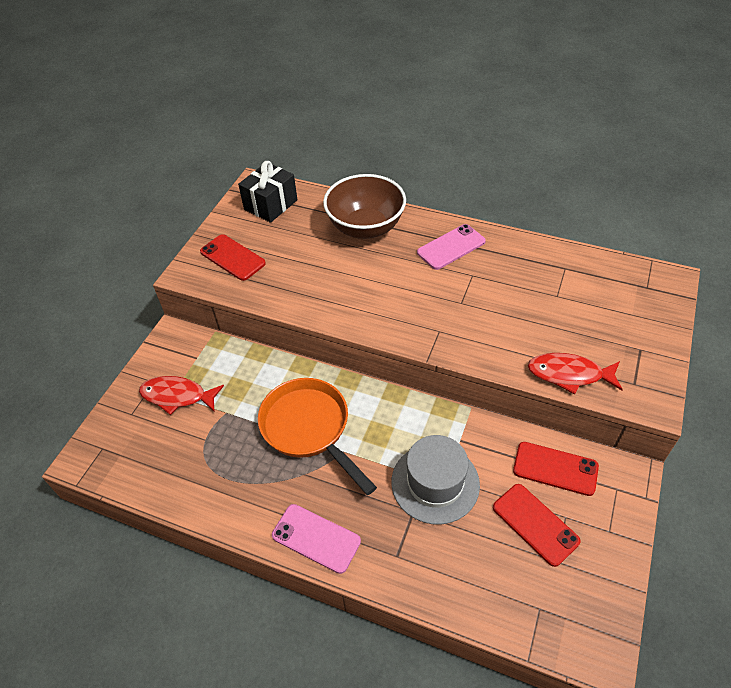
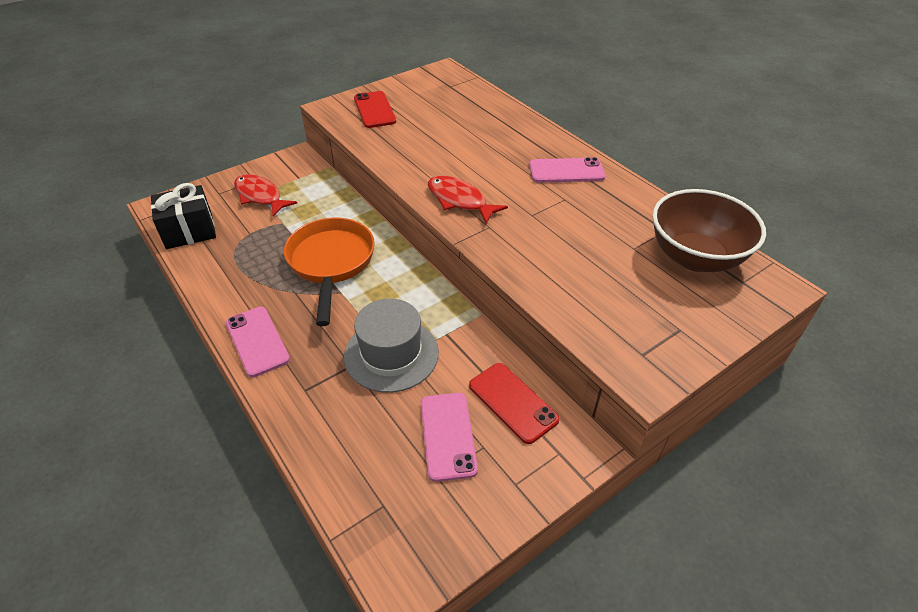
camera: 30 degrees right, 5 degrees down
black gift [238,161,298,223] -> black gift moved to [151,183,216,249]
brown bowl [323,174,406,239] -> brown bowl moved to [652,189,766,272]
red phone [493,484,581,567] -> pink phone [421,393,478,482]
red fish [528,353,623,395] -> red fish moved to [428,175,508,224]

